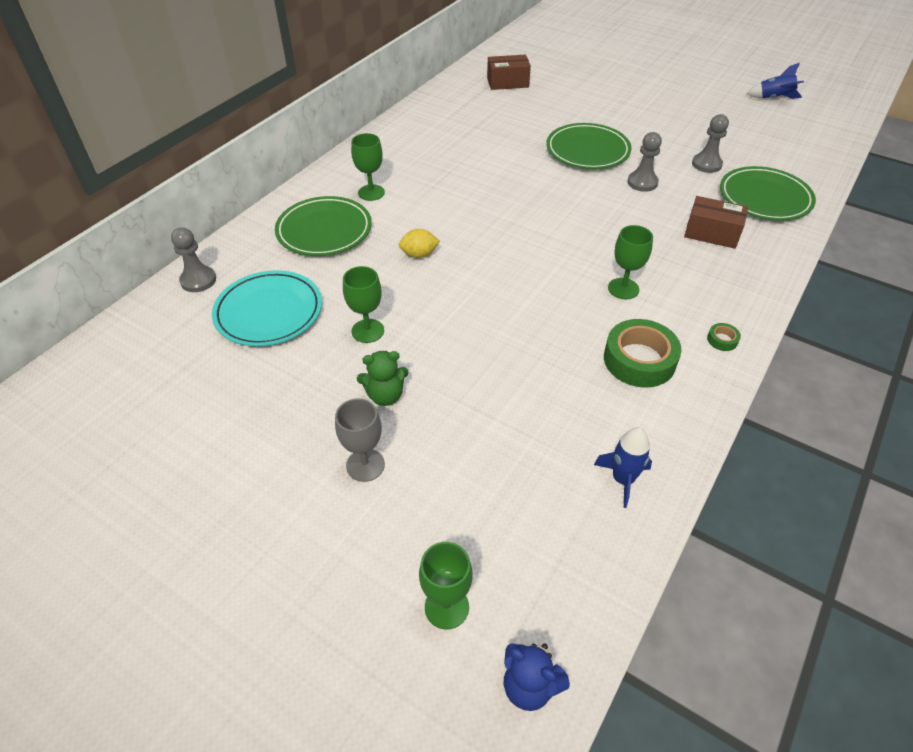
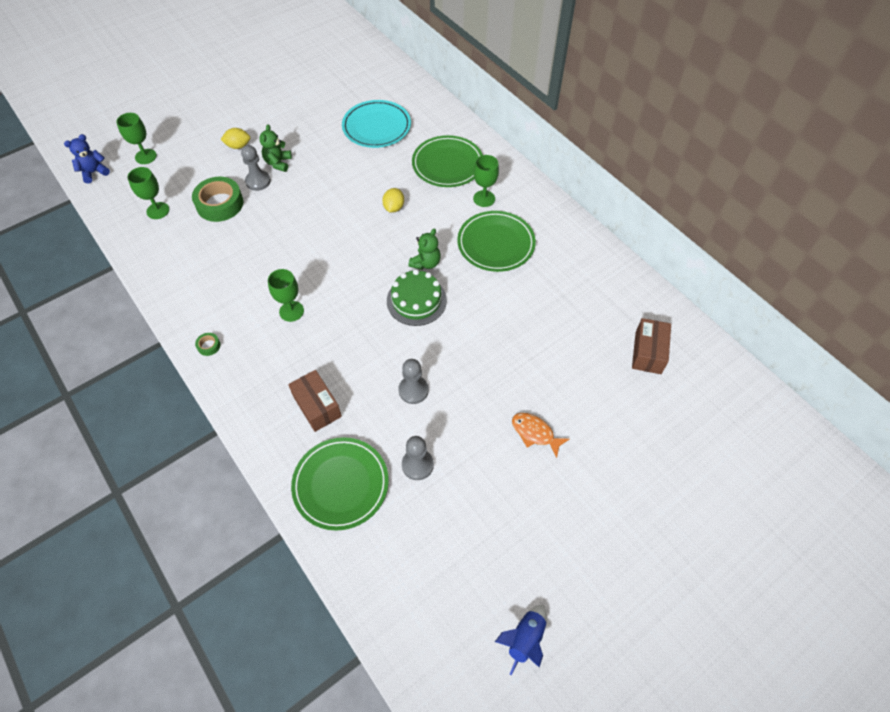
camera: 110 degrees right, 10 degrees up
grey pawn [171,227,216,292] -> grey pawn moved to [241,145,271,191]
grey goblet [335,398,385,482] -> yellow lemon [220,128,250,149]
green goblet [343,266,384,343] -> green goblet moved to [127,167,169,219]
green plate [546,123,632,169] -> green plate moved to [457,211,536,272]
blue rocket [594,427,652,508] -> none
green tape [604,319,681,388] -> green tape moved to [192,177,243,222]
brown box [684,196,748,249] -> brown box turned 75 degrees counterclockwise [288,370,342,432]
none -> green cake [387,269,447,326]
none -> green teddy bear [408,229,441,270]
none -> orange fish [512,413,570,458]

